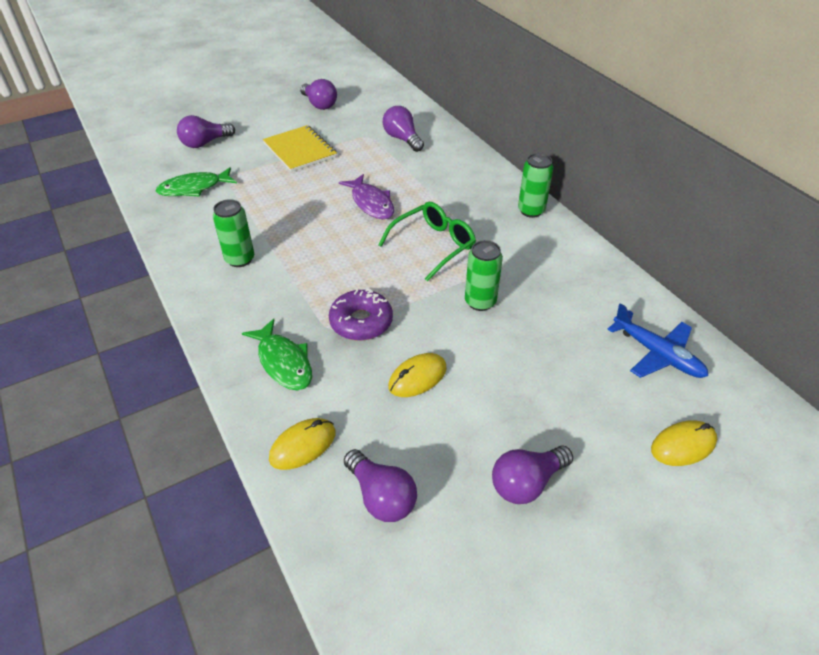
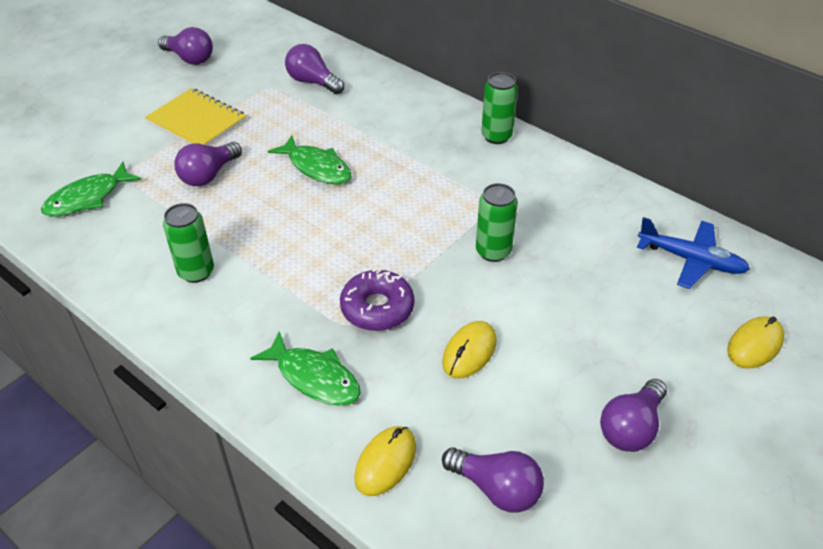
camera: 20 degrees left, 0 degrees up
purple light bulb [177,115,235,148] -> purple light bulb moved to [174,142,242,186]
purple fish [339,174,394,219] -> green fish [268,135,351,184]
green glasses [378,202,476,282] -> none

